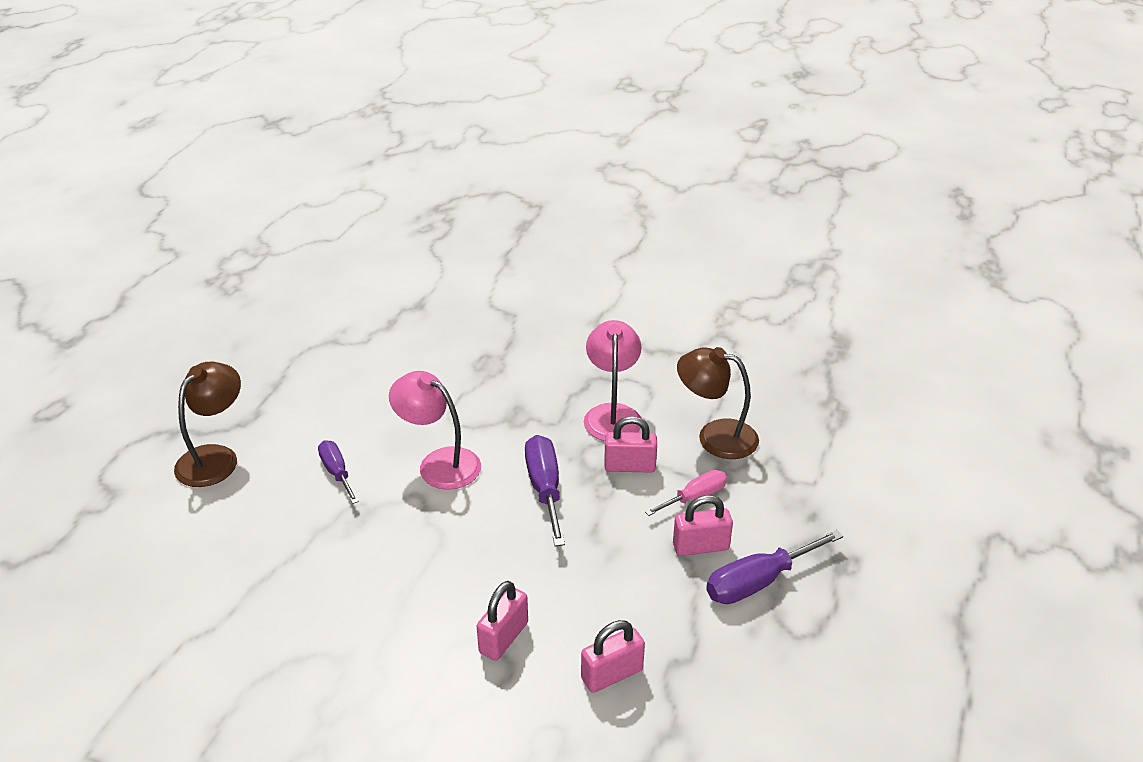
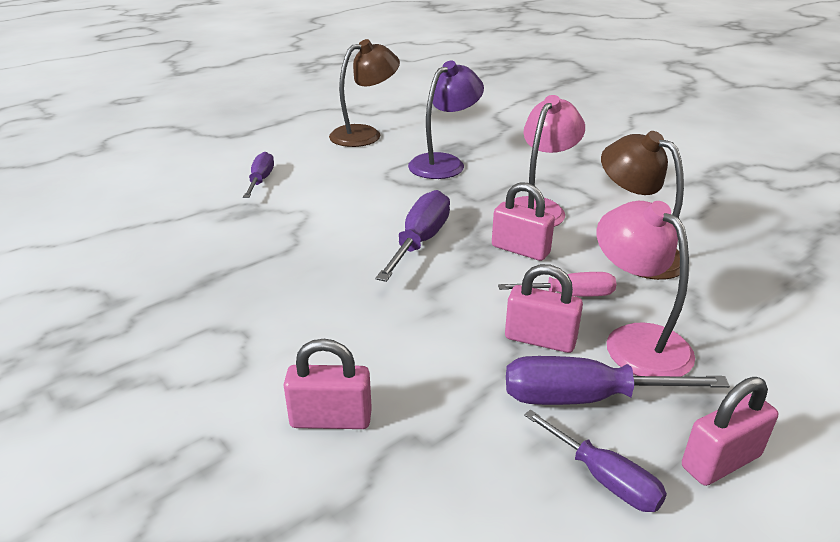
camera: 30 degrees right, 5 degrees down
brown lamp [174,362,241,487] -> brown lamp moved to [329,39,400,147]
pink lamp [389,371,481,490] -> pink lamp moved to [596,201,695,376]
pink padlock [477,581,528,661] -> pink padlock moved to [682,377,778,486]
none -> purple lamp [408,61,484,179]
none -> purple screwdriver [524,410,667,512]

